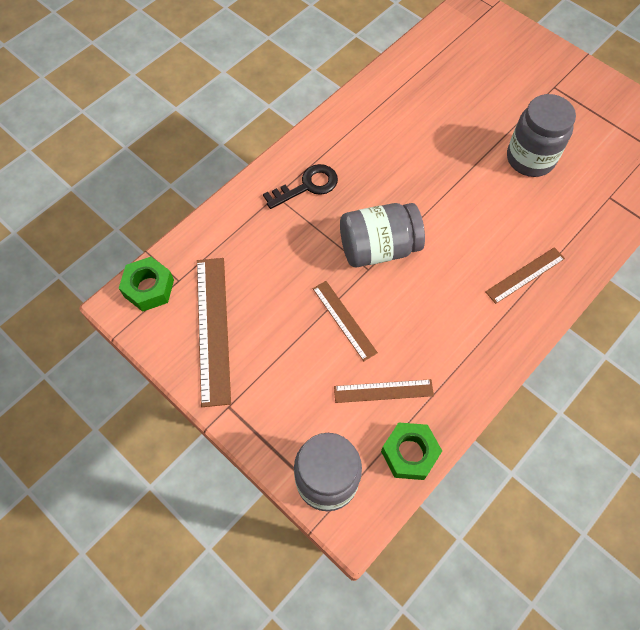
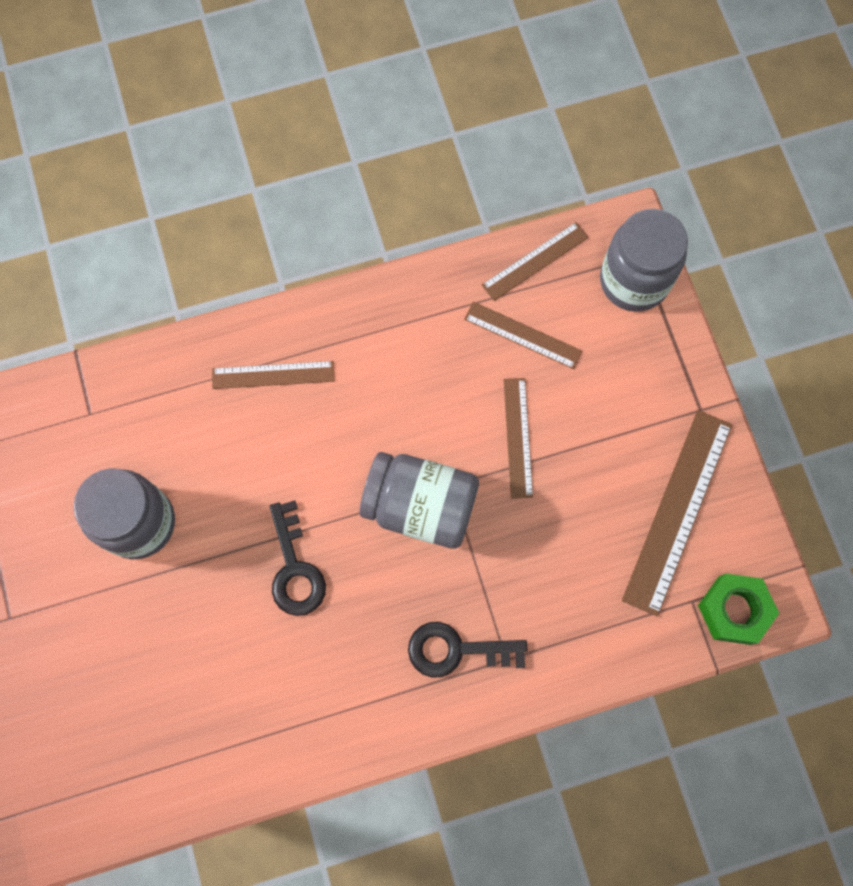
camera: 150 degrees left, 10 degrees up
green nut [381,422,442,480] -> brown ruler [482,222,589,301]
none -> black key [269,500,326,616]

